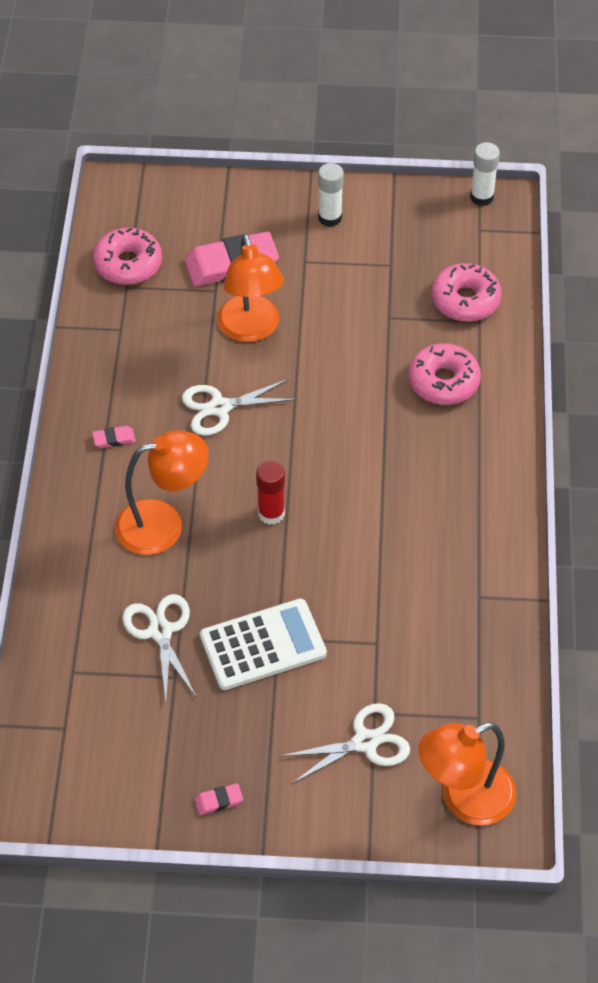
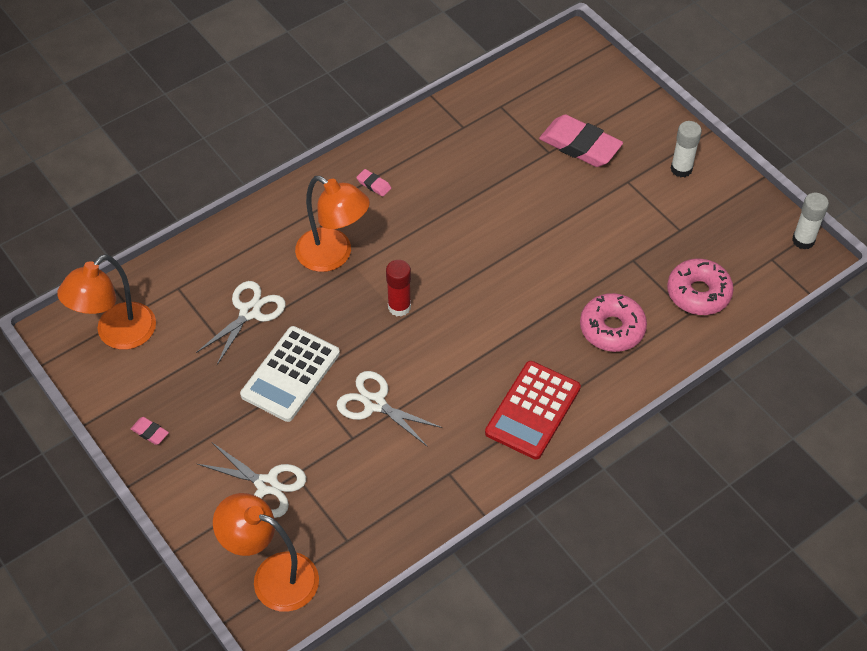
camera: 50 degrees right, 0 degrees up
pink donut [93,228,162,285] -> none
white scissors [182,379,297,436] -> white scissors moved to [337,371,443,447]
white calculator [200,599,327,690] -> white calculator turned 90 degrees clockwise [240,326,340,422]
orange lamp [217,234,284,342] -> orange lamp moved to [57,254,156,350]
none -> red calculator [485,361,581,460]

